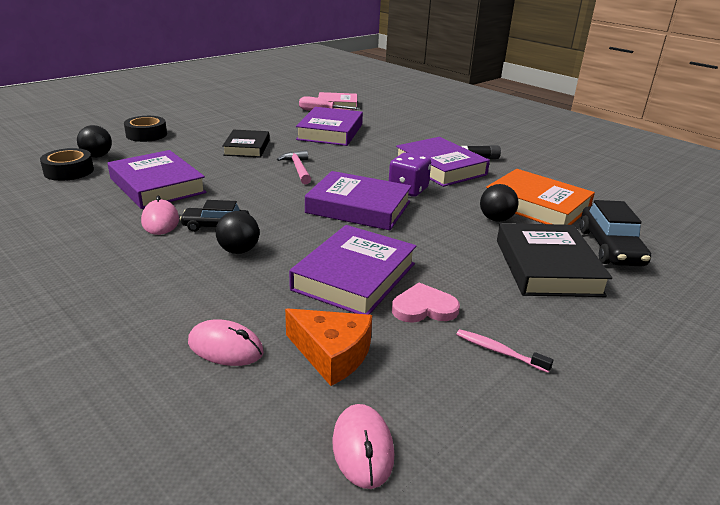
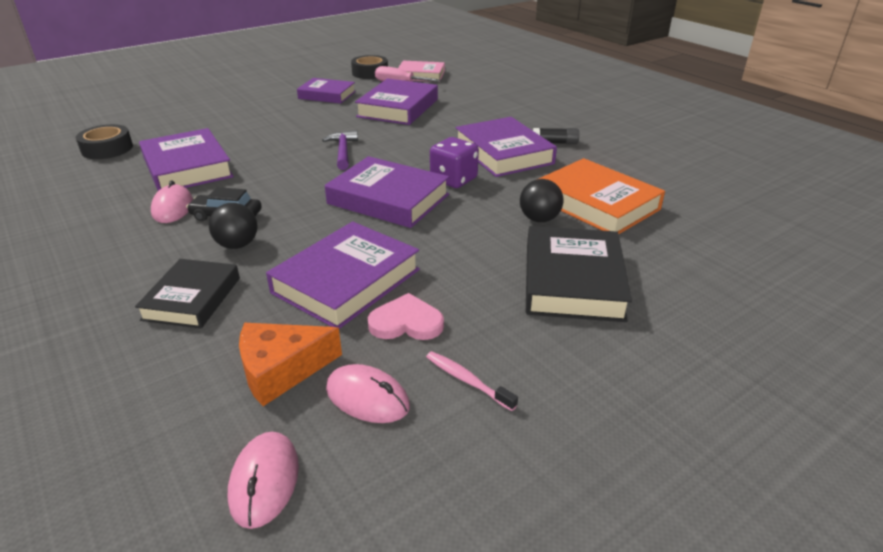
camera: 10 degrees right, 5 degrees up
black ball [77,125,112,158] -> none
black tape [124,116,167,142] -> black tape moved to [351,55,388,79]
pink mouse [188,319,264,366] -> pink mouse moved to [326,364,410,423]
black book [222,130,269,158] -> black book moved to [135,259,240,328]
pink hammer [277,150,311,184] -> purple hammer [322,130,358,170]
orange cheese [285,308,372,386] -> orange cheese turned 120 degrees clockwise [239,323,342,406]
black car [580,200,651,266] -> none
none -> purple book [297,78,356,104]

